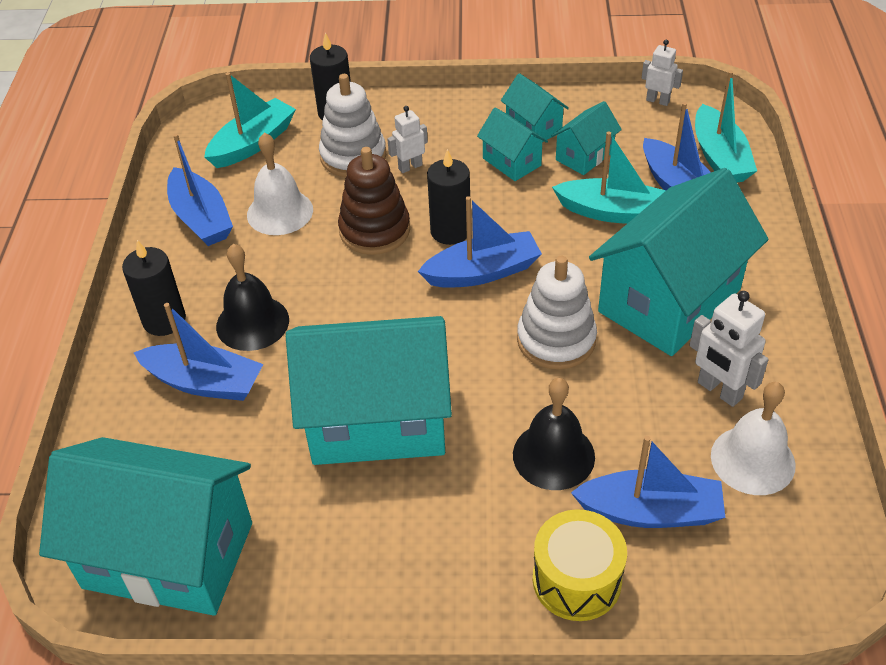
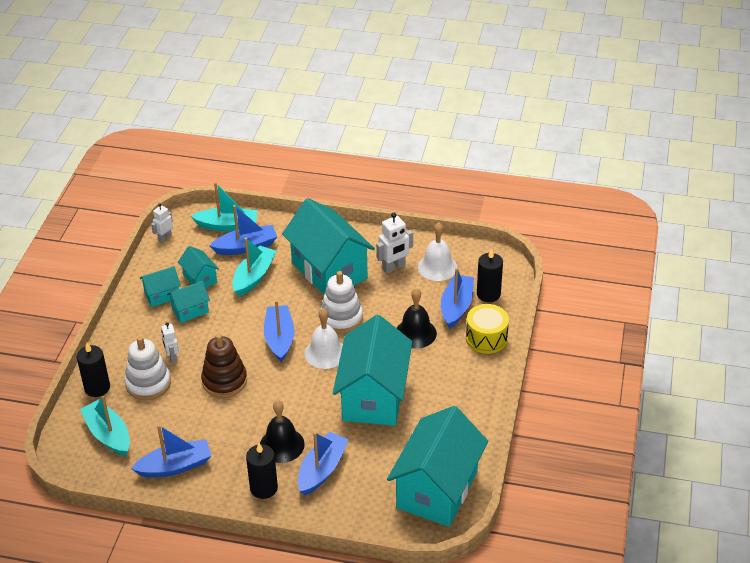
camera: 80 degrees left, 5 degrees down
white bell [247,132,313,235] -> white bell moved to [305,308,343,369]
black candle [427,149,470,245] -> black candle moved to [477,248,503,302]

